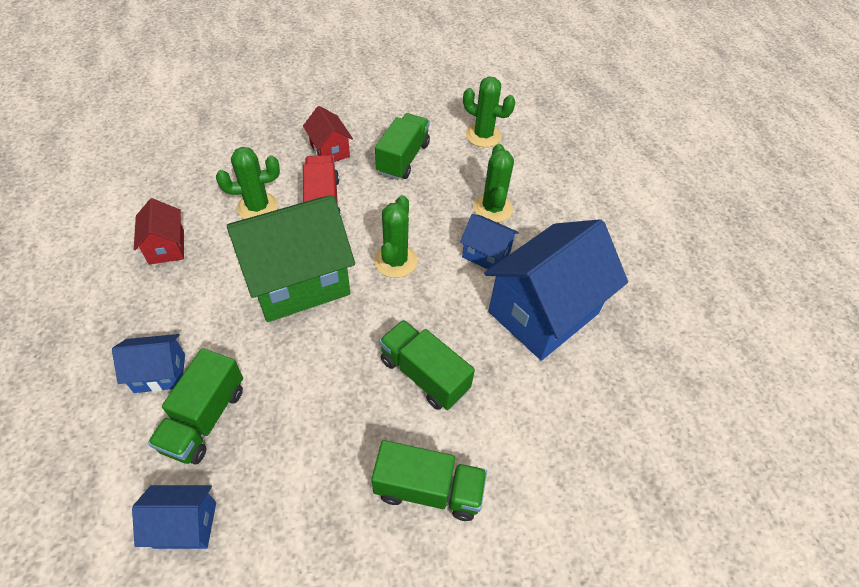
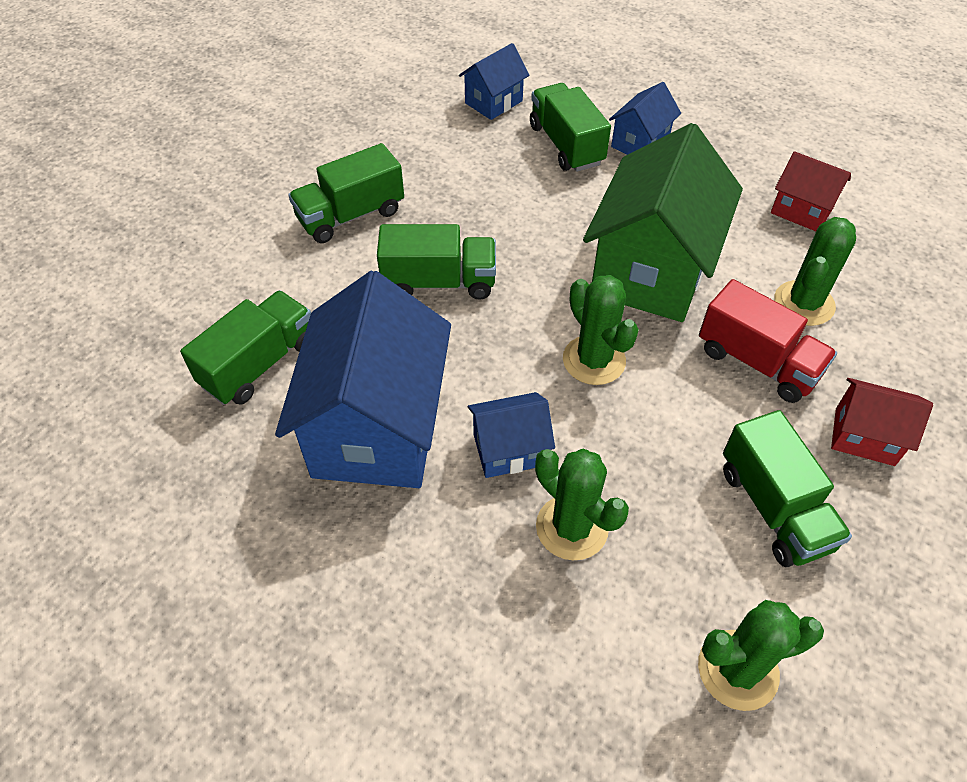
camera: 140 degrees right, 0 degrees up
none -> green truck [180,290,311,405]

